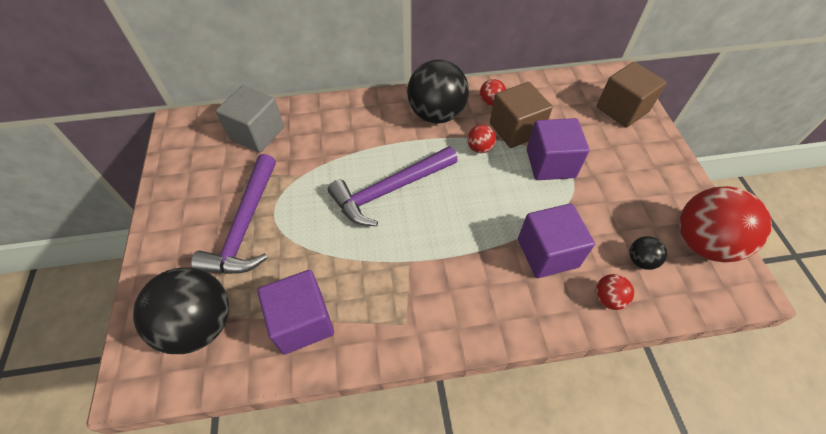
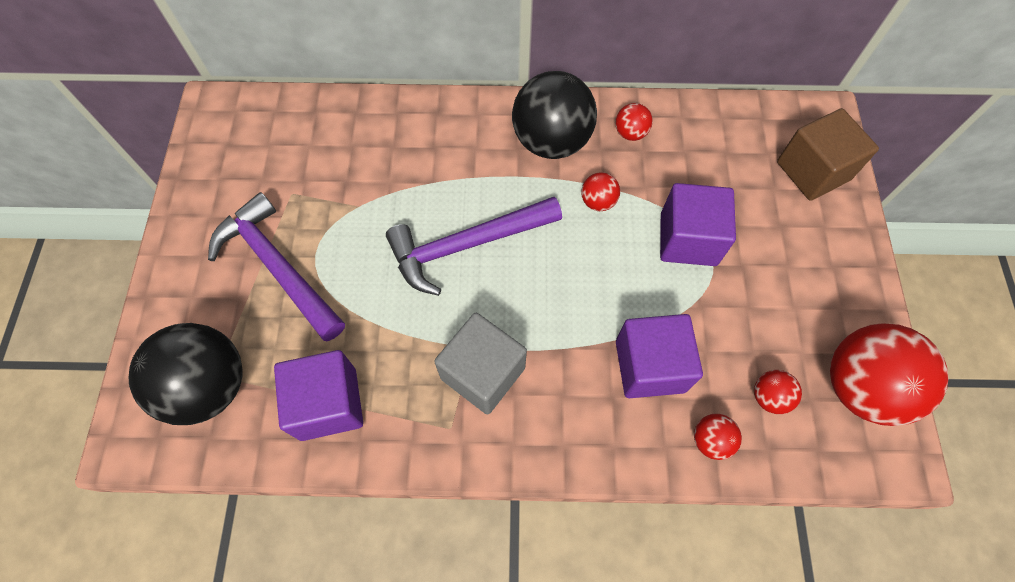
camera: 10 degrees right, 10 degrees up
purple hammer [191,154,276,274] -> purple hammer turned 120 degrees clockwise [208,192,345,341]
grey cube [216,86,284,152] -> grey cube moved to [434,313,527,414]
brown cube [490,82,553,148] -> none
black ball [629,236,667,270] -> red ball [754,370,802,414]

